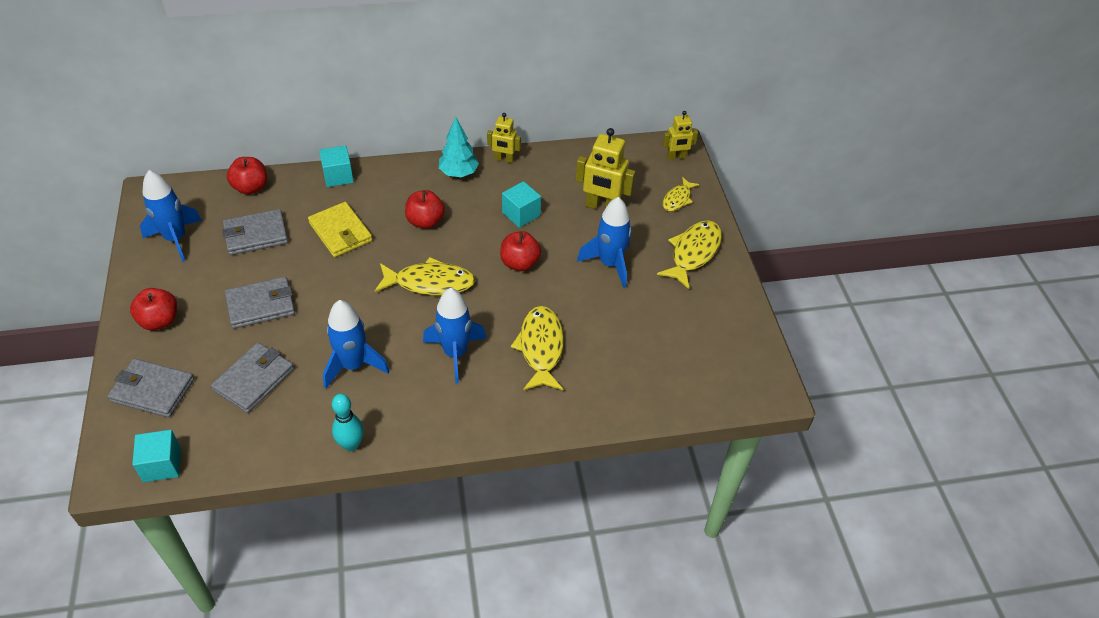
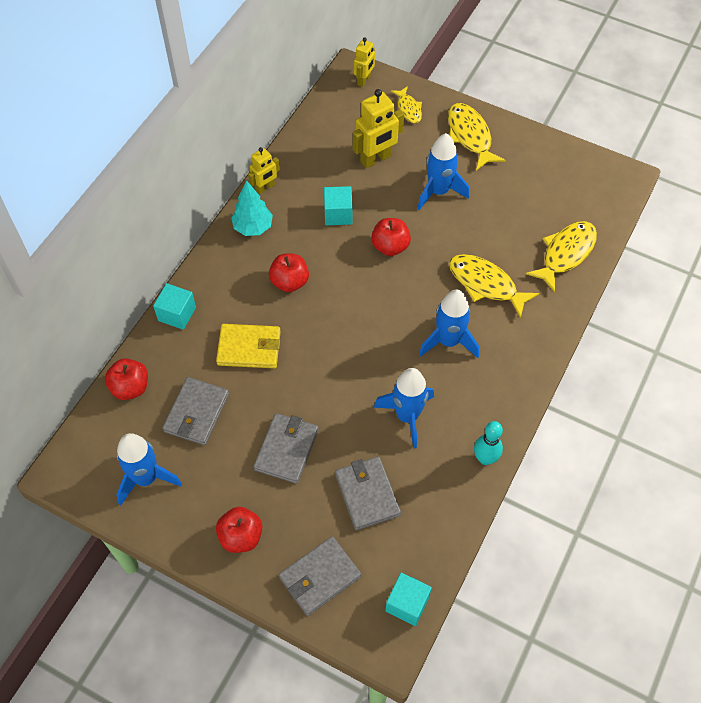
camera: 50 degrees left, 10 degrees up
yellow fish [375,257,475,295] -> yellow fish moved to [526,221,597,293]

